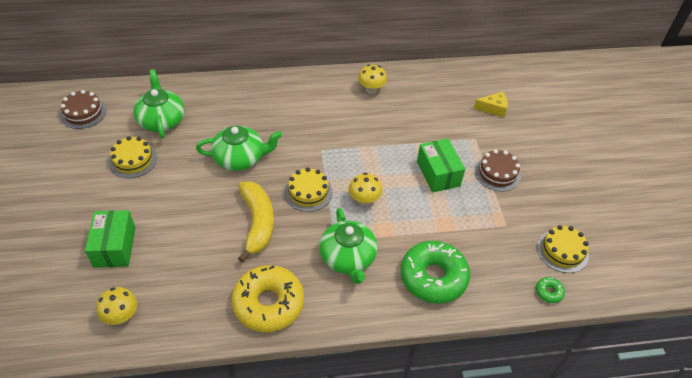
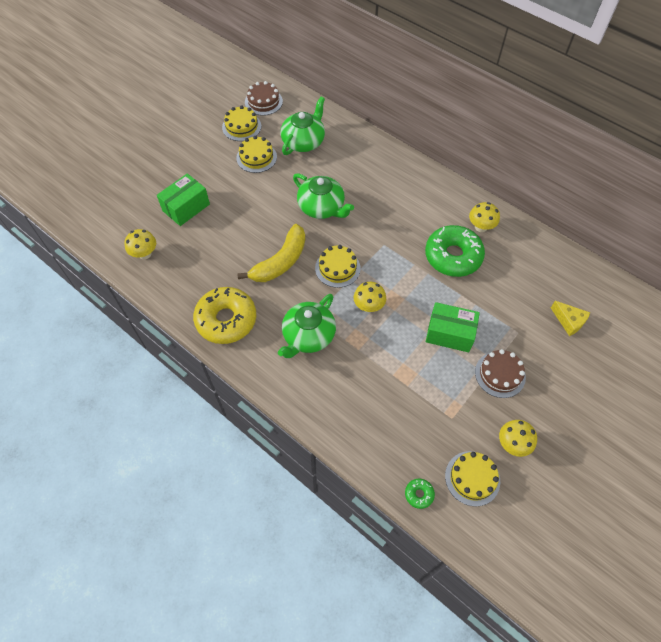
camera: 50 degrees right, 10 degrees up
green donut [401,241,470,304] -> green donut moved to [425,225,485,277]
green box [417,138,465,193] -> green box turned 75 degrees clockwise [426,302,480,352]
none -> yellow cake [222,106,261,141]
none -> yellow mushroom [499,420,537,457]

